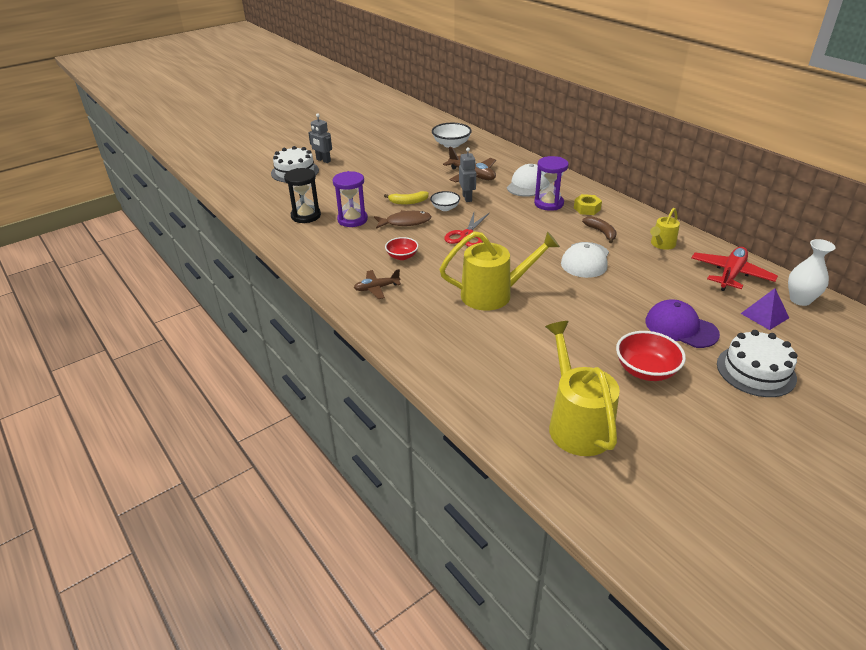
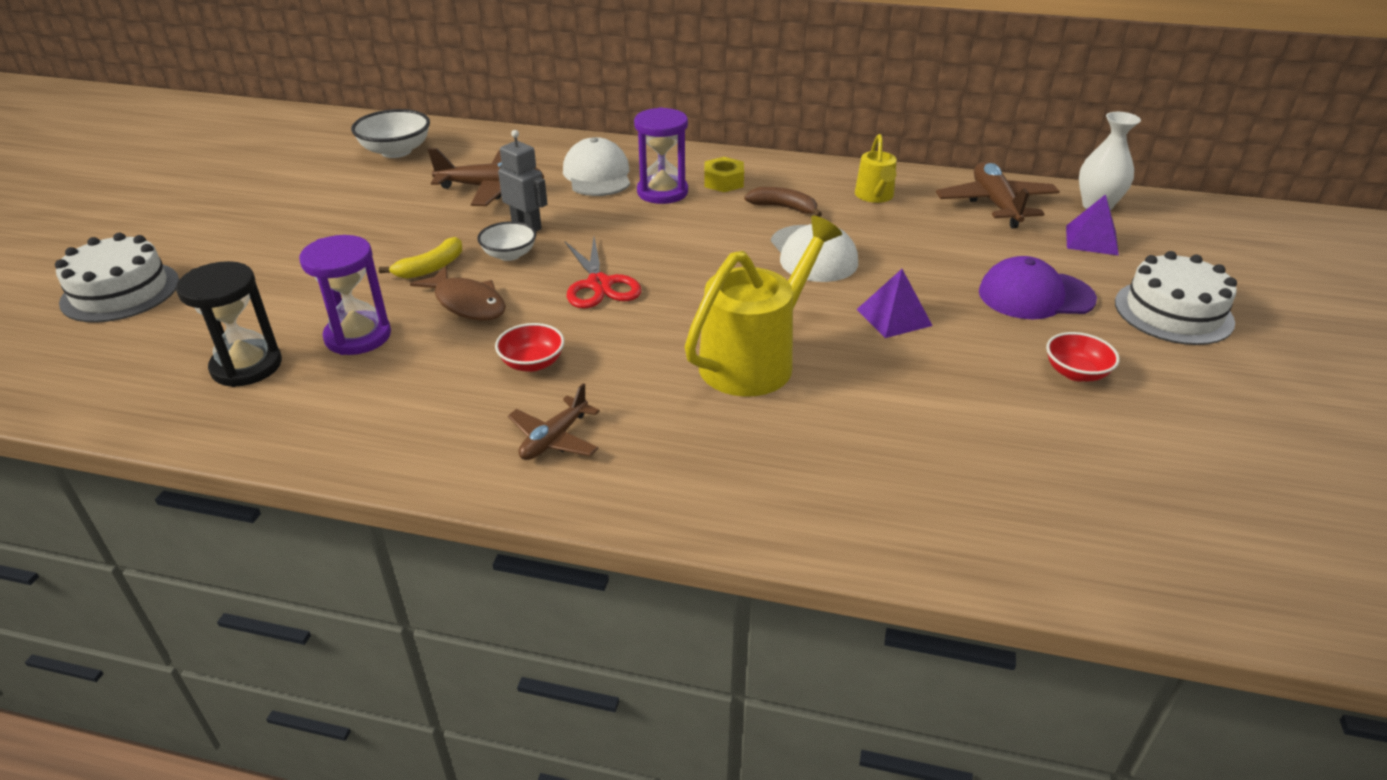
camera: 40 degrees left, 0 degrees up
grey robot [308,113,332,163] -> none
brown fish [374,210,431,229] -> brown fish turned 90 degrees clockwise [410,266,506,321]
yellow watering can [545,321,620,456] -> none
red bowl [616,331,686,381] -> red bowl [1046,332,1120,381], size x0.64
red plane [691,247,778,291] -> brown plane [936,162,1060,228]
none -> purple pyramid [857,269,933,338]

